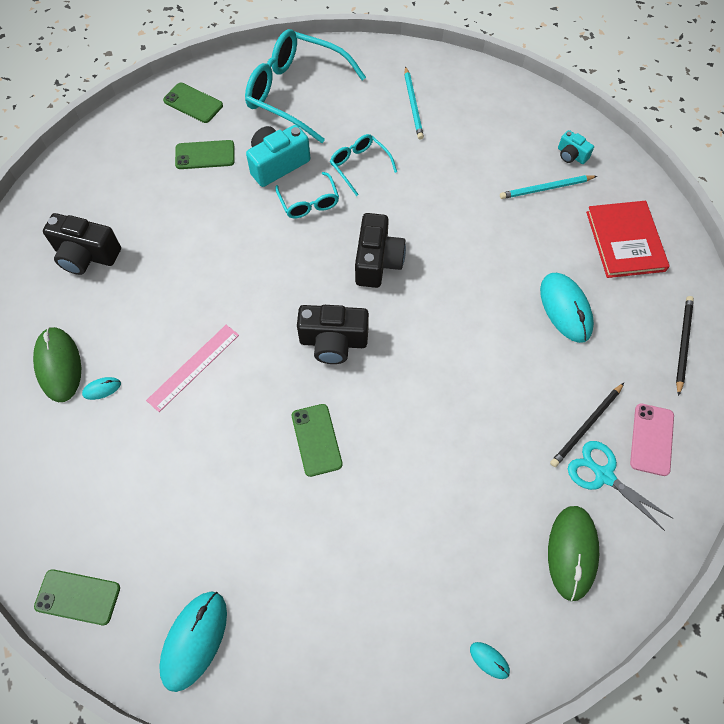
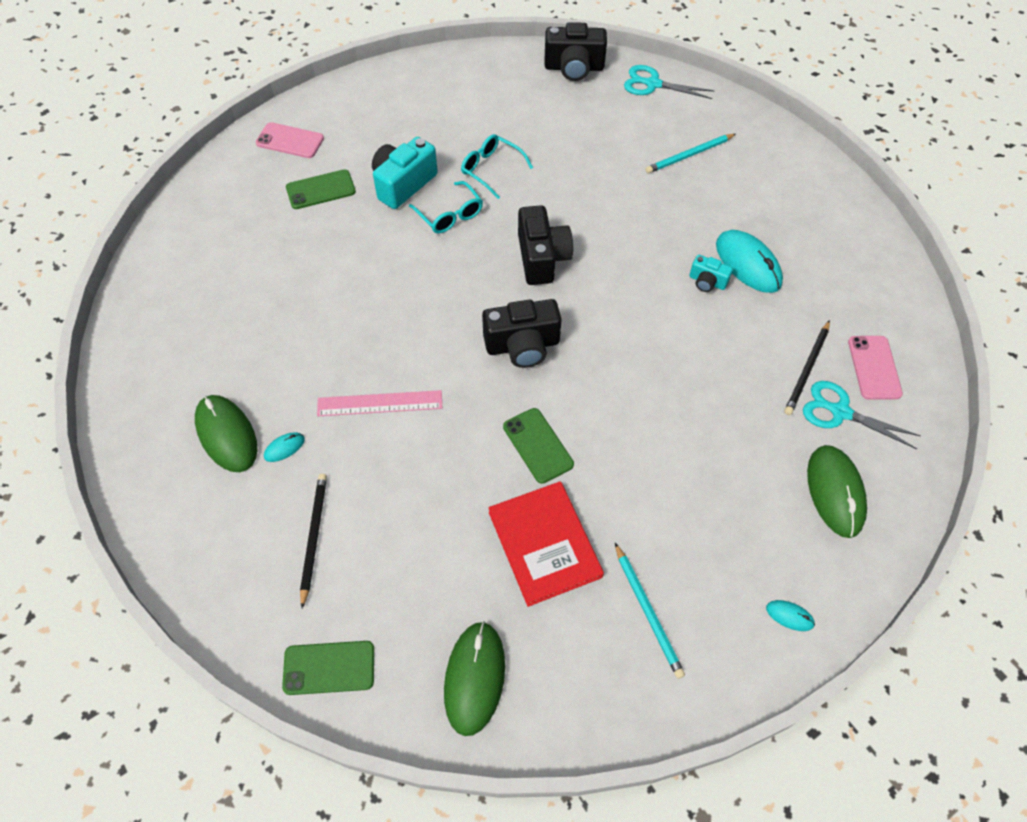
camera: 15 degrees left, 5 degrees down
black camera [43,213,121,275] -> black camera moved to [544,22,607,81]
pink ruler [146,325,239,412] -> pink ruler turned 60 degrees clockwise [317,390,442,416]
turquoise mouse [159,592,227,692] -> green mouse [444,621,505,736]
green phone [163,83,223,123] -> pink phone [256,122,324,158]
turquoise glasses [245,29,366,143] -> none
turquoise pencil [404,66,424,140] -> turquoise pencil moved to [615,543,685,679]
turquoise camera [558,130,594,164] -> turquoise camera moved to [689,255,733,292]
red book [586,201,670,278] -> red book moved to [488,481,604,607]
black pencil [676,296,694,396] -> black pencil moved to [300,474,327,608]
none -> turquoise scissors [624,65,715,99]

